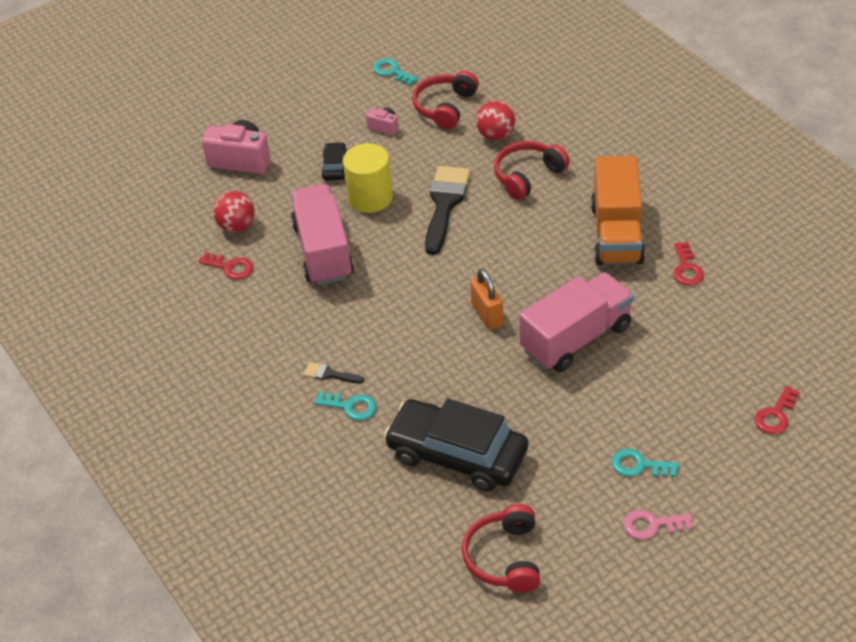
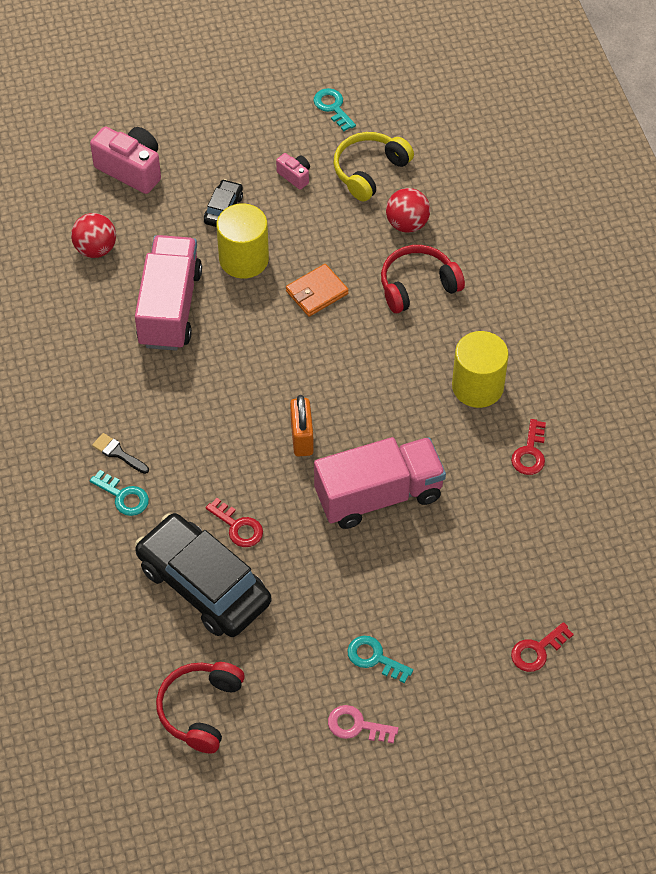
camera: 15 degrees right, 10 degrees up
red key [198,252,253,280] -> red key moved to [206,498,263,547]
red headphones [413,71,479,129] -> yellow headphones [334,132,414,201]
black brush [425,166,470,255] -> orange wallet [286,264,349,317]
orange truck [591,156,645,265] -> yellow cylinder [452,331,509,408]

